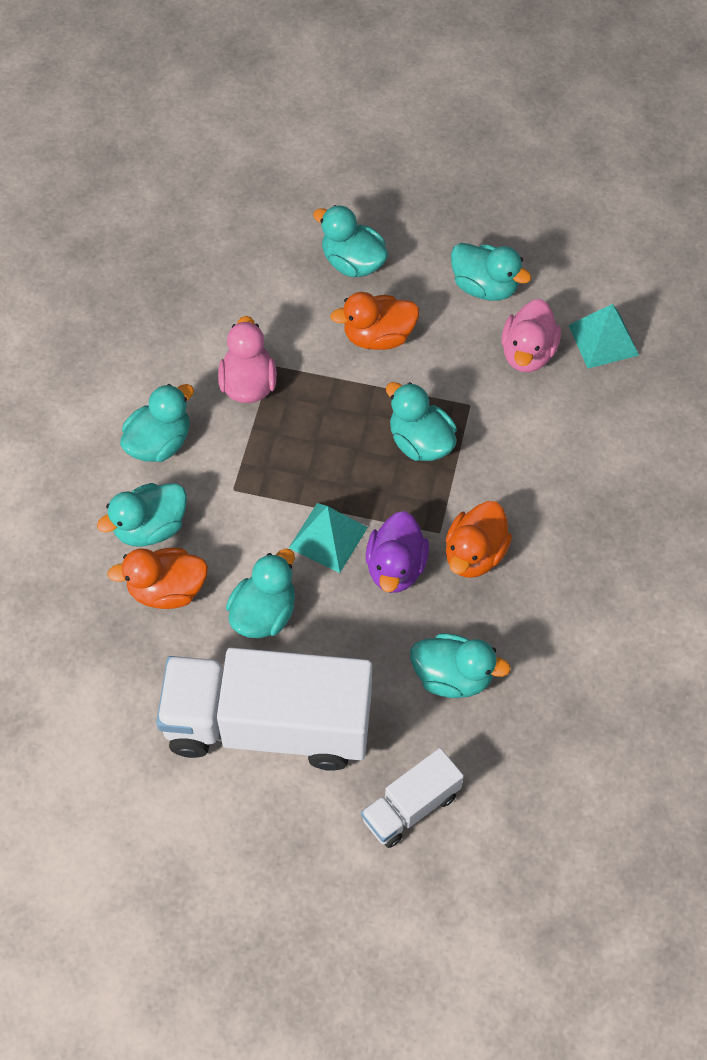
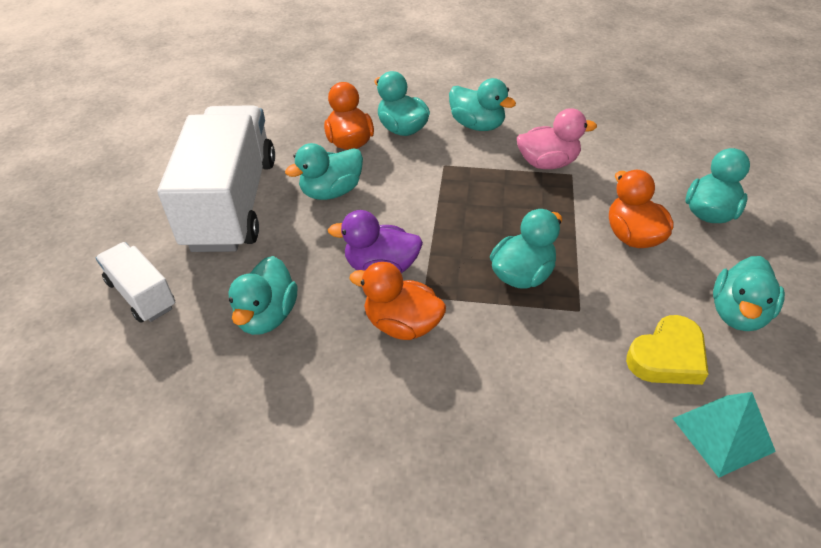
camera: 85 degrees right, 15 degrees down
turquoise duck [226,549,295,638] -> turquoise duck turned 120 degrees clockwise [285,143,363,200]
turquoise pyramid [289,503,368,573] -> none
pink duck [502,299,561,372] -> yellow heart [626,315,708,385]

